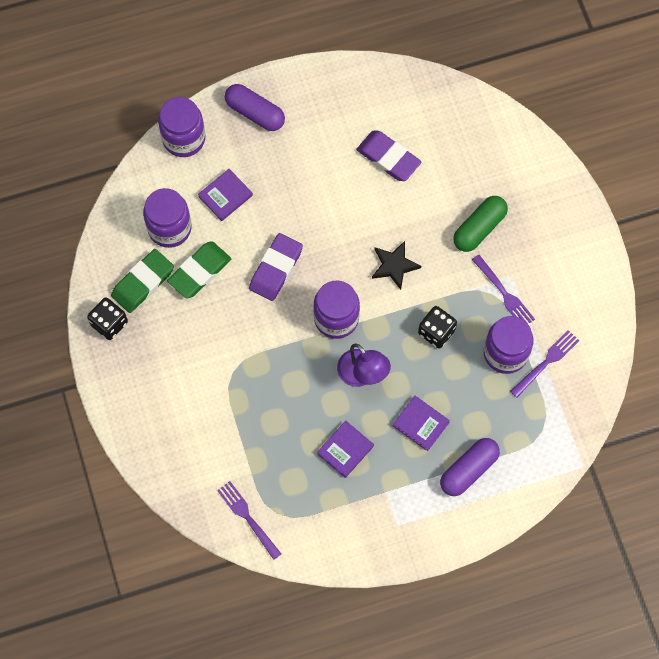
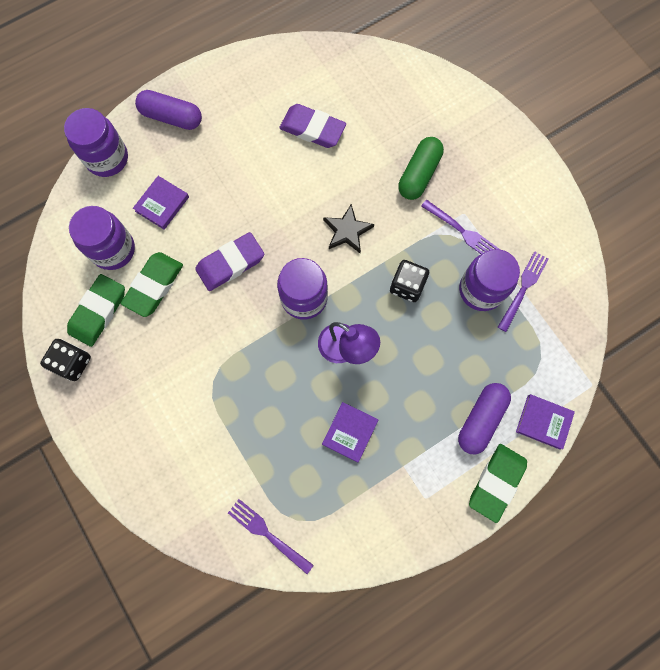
camera: 15 degrees left, 5 degrees up
purple eraser [249,233,303,301] -> purple eraser turned 45 degrees clockwise [195,232,264,291]
purple book [393,396,450,451] -> purple book moved to [516,394,575,450]
none -> green eraser [469,444,527,523]

